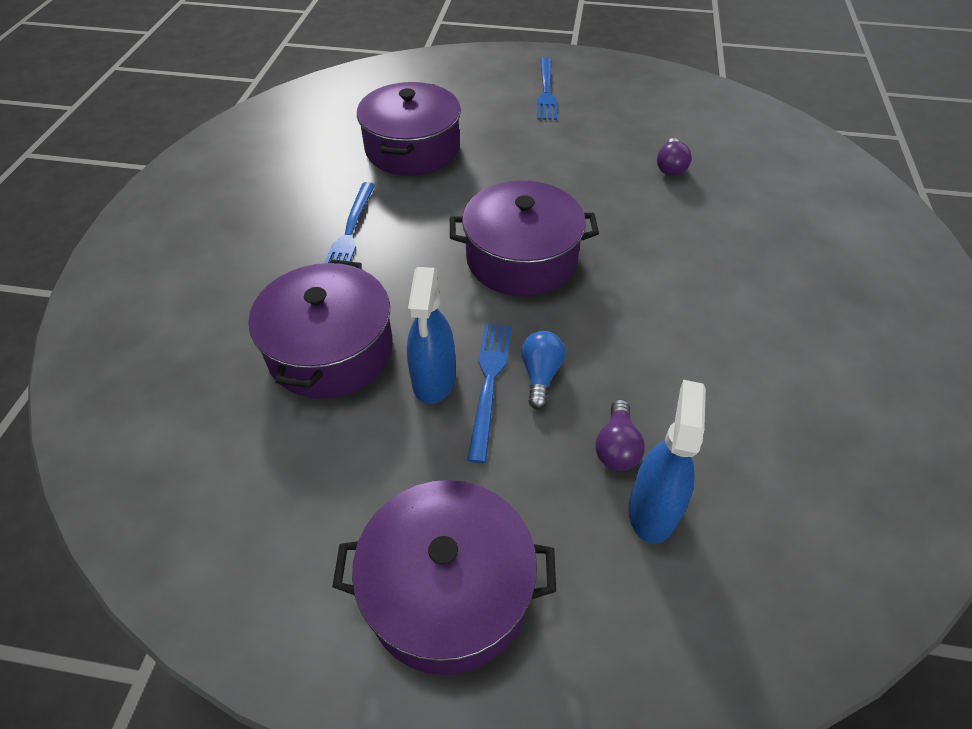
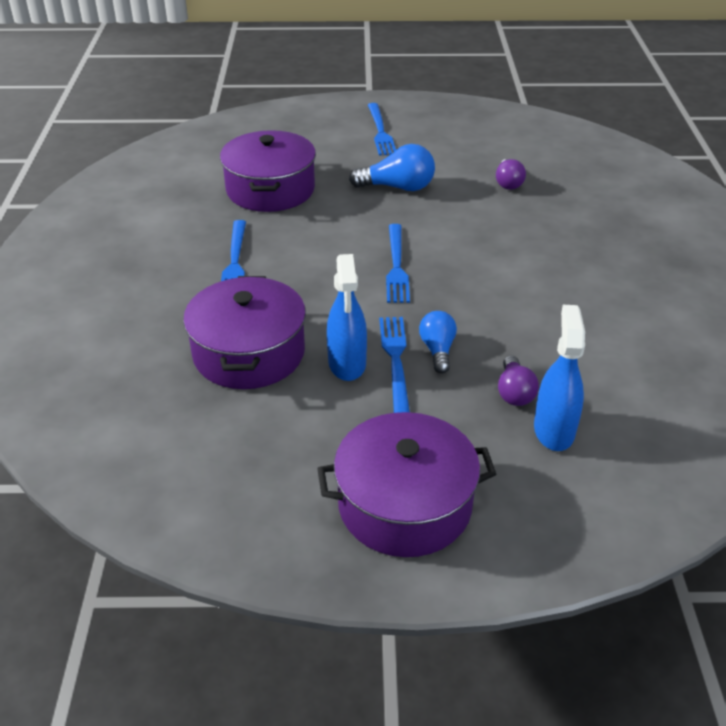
camera: 10 degrees left, 10 degrees down
purple pot [450,180,599,296] -> blue fork [386,224,410,303]
none -> blue light bulb [349,144,435,191]

